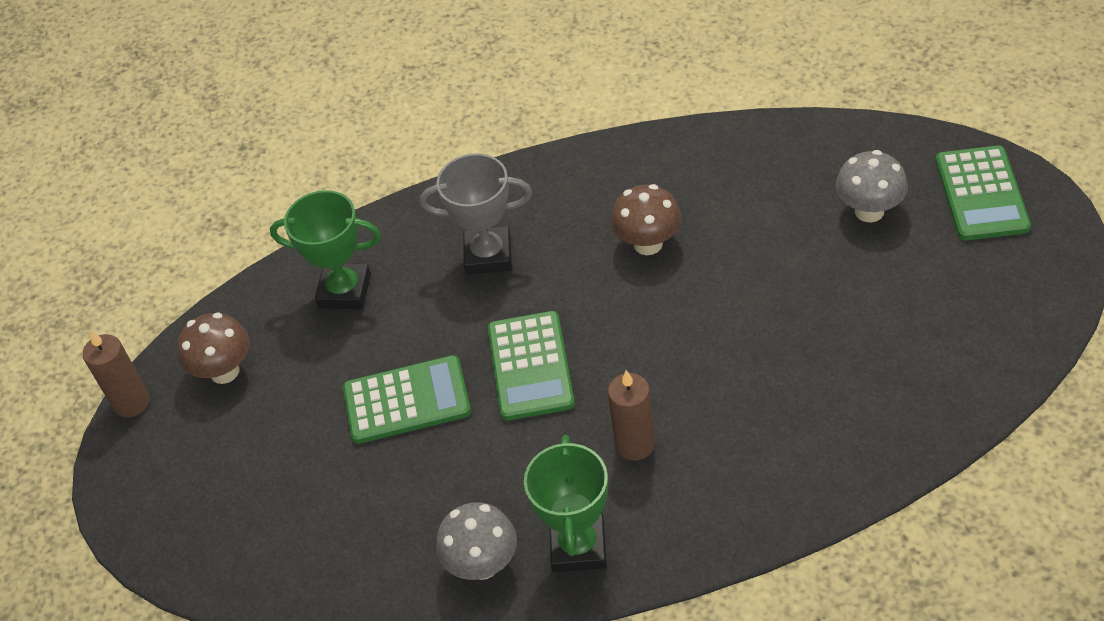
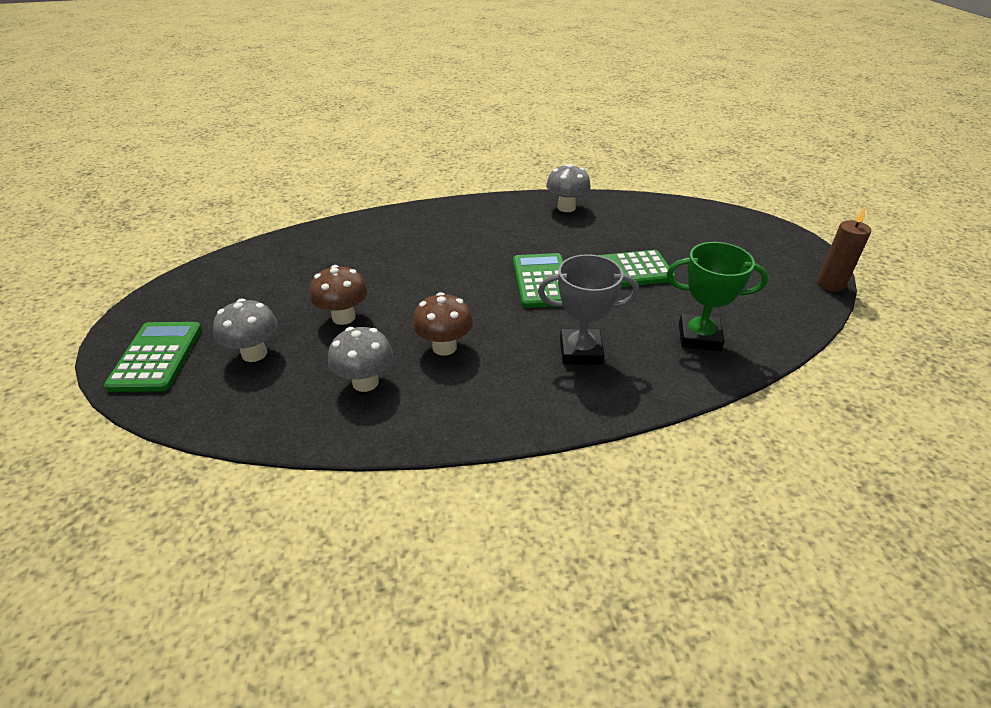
camera: 175 degrees right, 10 degrees down
brown mushroom [177,313,250,384] -> brown mushroom moved to [310,265,368,325]
green trophy [524,435,608,572] -> none
brown candle [608,370,655,461] -> none
none -> grey mushroom [328,327,393,392]

